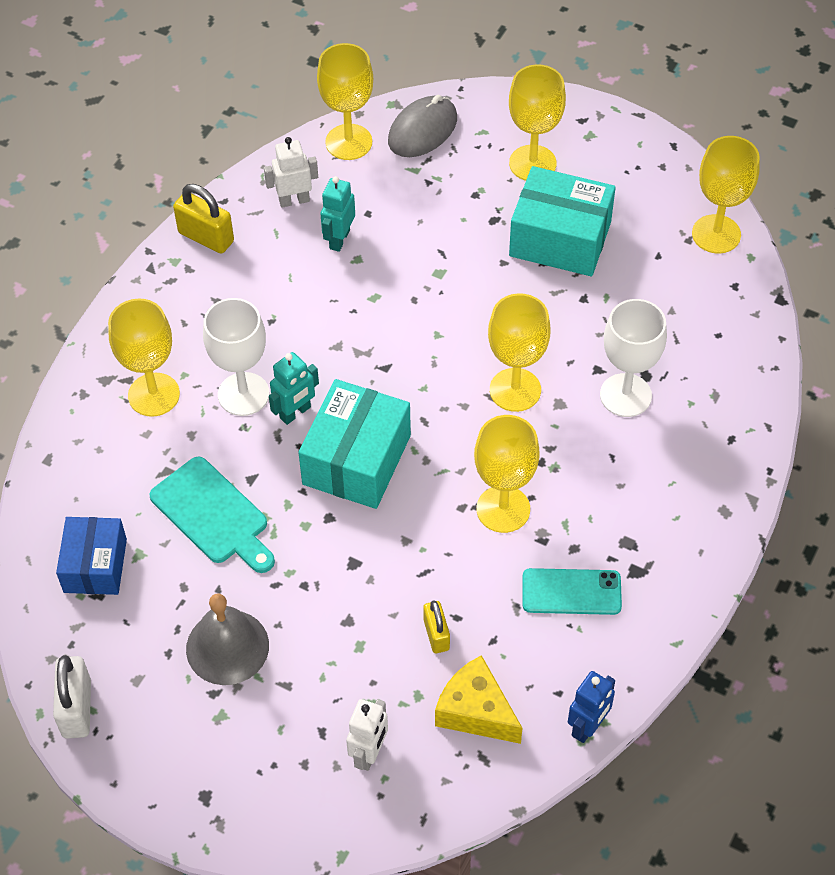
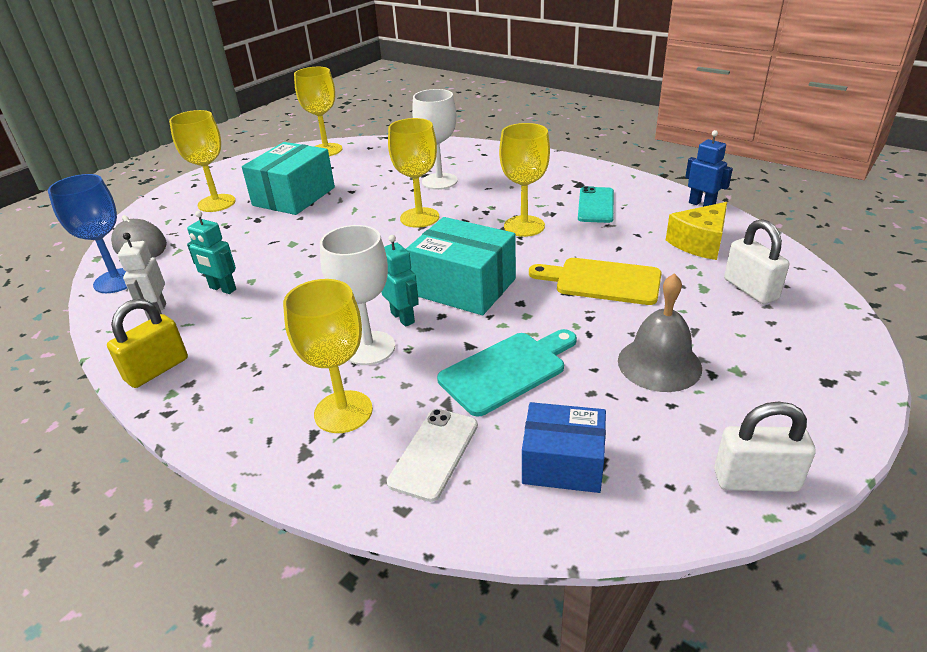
camera: 80 degrees left, 20 degrees down
yellow goblet [317,43,373,160] -> blue goblet [48,174,127,293]
white robot [346,699,388,771] -> white padlock [724,219,789,304]
yellow padlock [423,601,450,653] -> none
none -> white phone [387,409,478,502]
none -> yellow cutting board [529,258,662,305]

